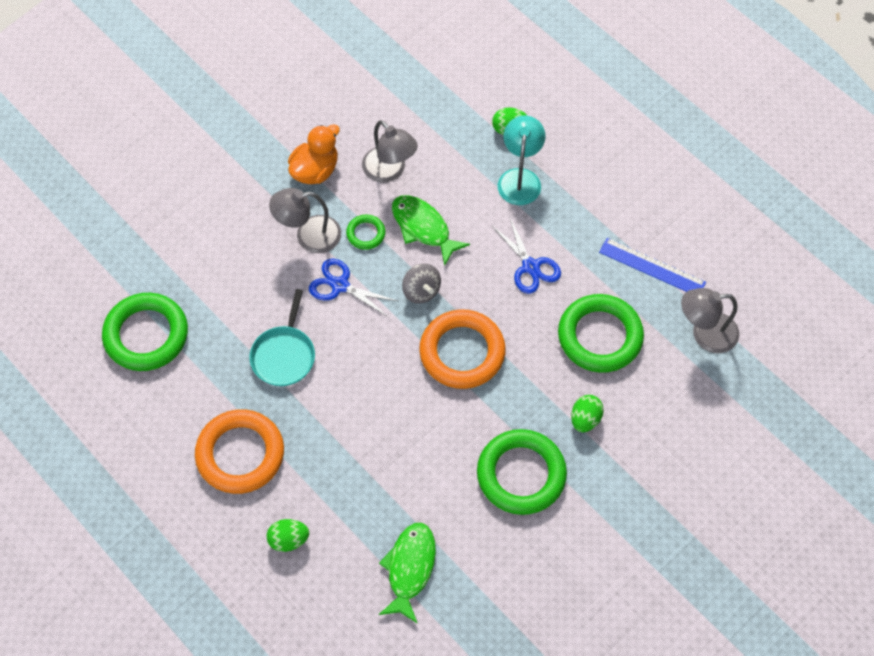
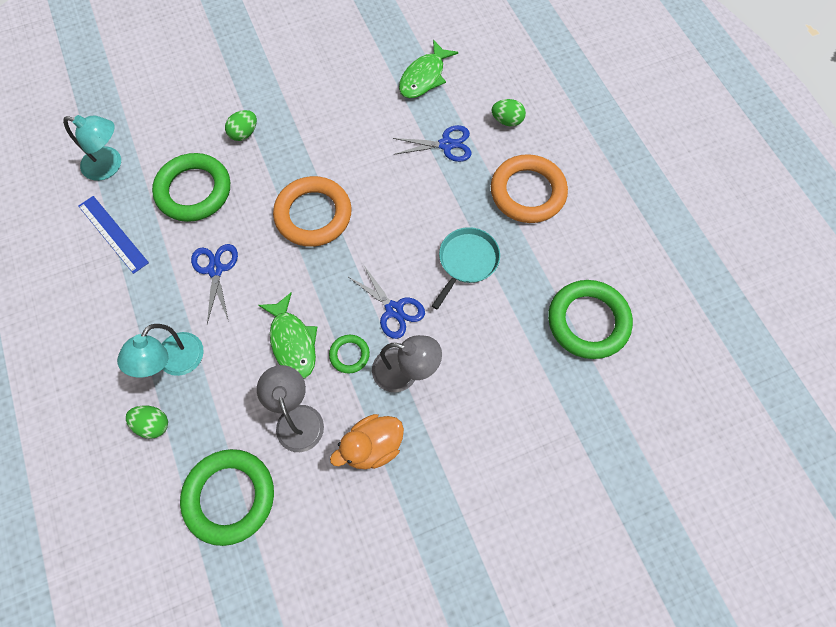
camera: 160 degrees left, 5 degrees up
grey spinning top [402,263,441,304] -> none
green ring [477,429,567,515] -> green ring moved to [180,449,274,546]
grey lamp [681,288,739,353] -> turquoise lamp [63,115,121,181]
none -> blue scissors [393,125,472,162]

